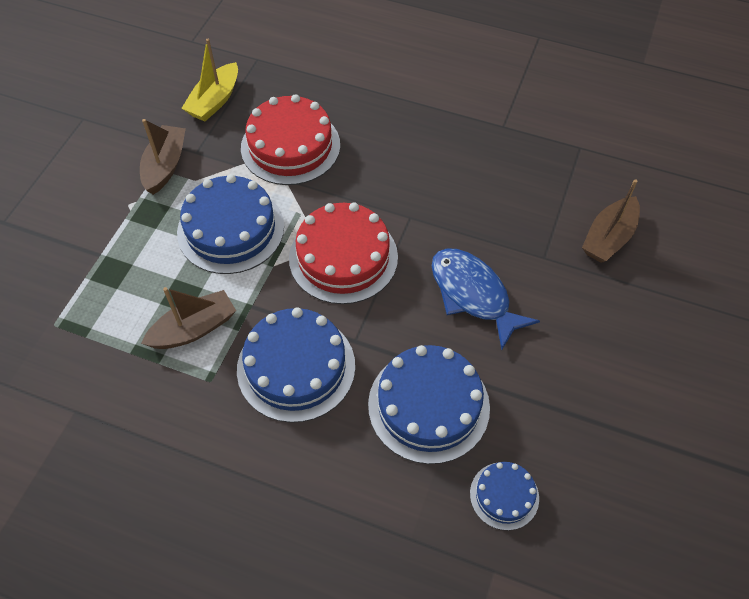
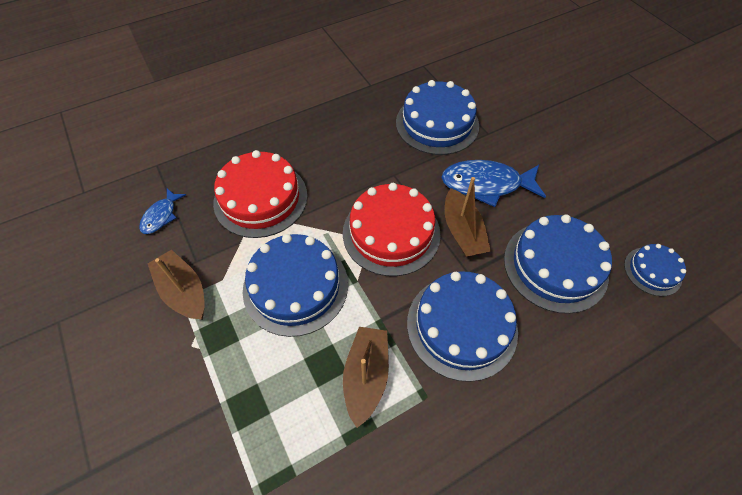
camera: 50 degrees left, 0 degrees up
yellow boat [181,39,238,121] -> blue fish [139,188,186,234]
brown boat [582,179,640,263] -> brown boat moved to [445,177,491,257]
none -> blue cake [396,80,479,155]

